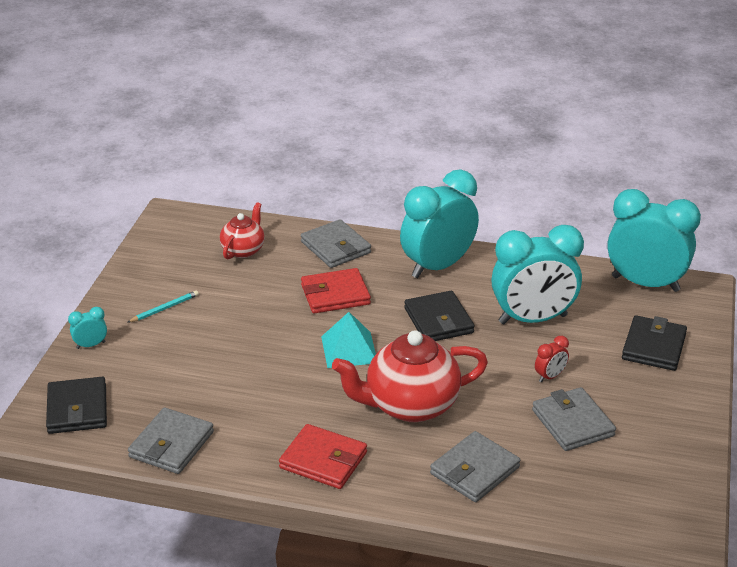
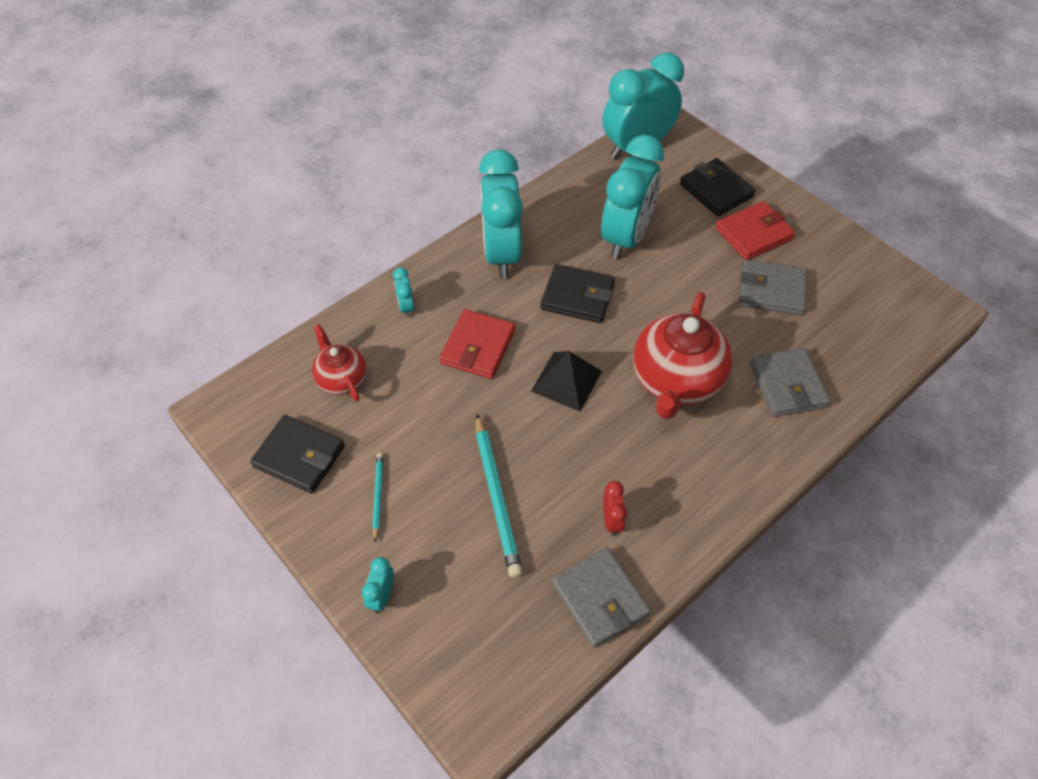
camera: 55 degrees left, 20 degrees up
black wallet [46,377,107,434] -> black wallet moved to [250,415,345,493]
red wallet [279,424,367,489] -> red wallet moved to [715,201,795,260]
grey wallet [301,219,371,268] -> turquoise clock [393,267,414,318]
turquoise pyramid [321,312,376,368] -> black pyramid [531,351,602,411]
red clock [535,336,569,383] -> red clock moved to [603,481,627,536]
none -> turquoise pencil [476,414,522,578]

